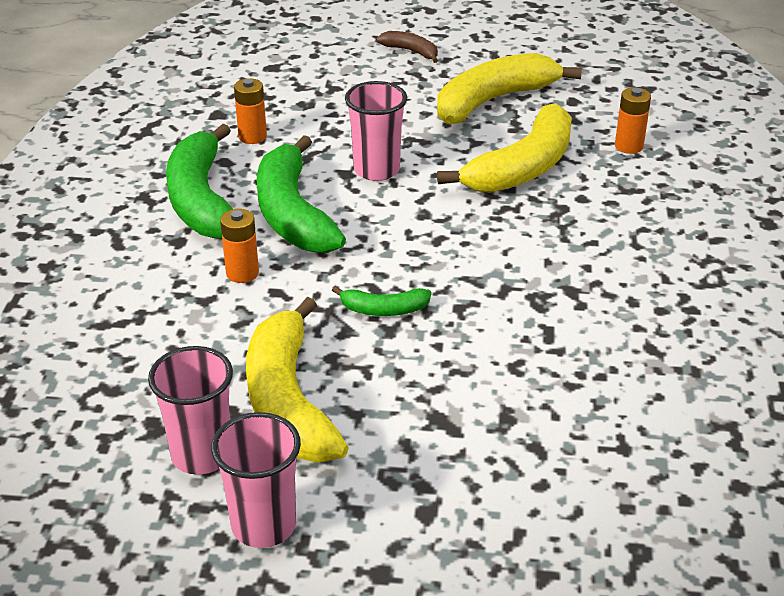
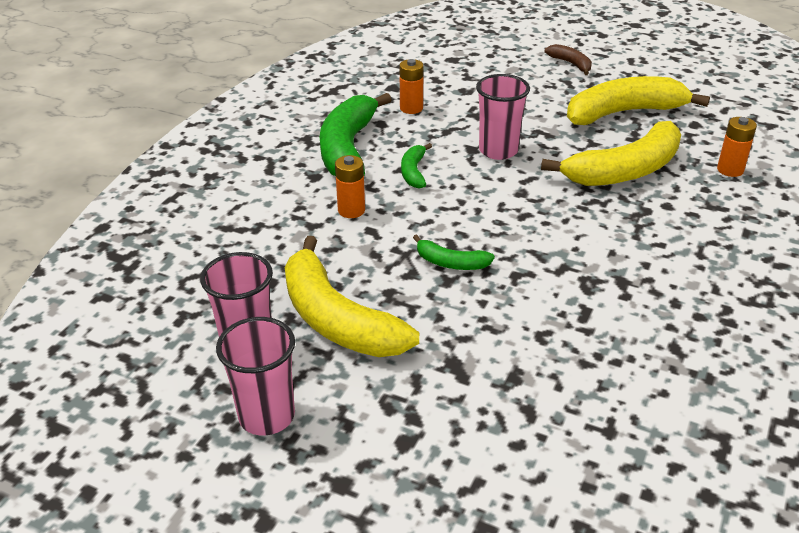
camera: 20 degrees right, 0 degrees up
yellow banana [246,297,349,463] -> yellow banana turned 45 degrees counterclockwise [285,236,419,357]
green banana [257,135,346,253] -> green banana [401,143,432,189], size x0.47

